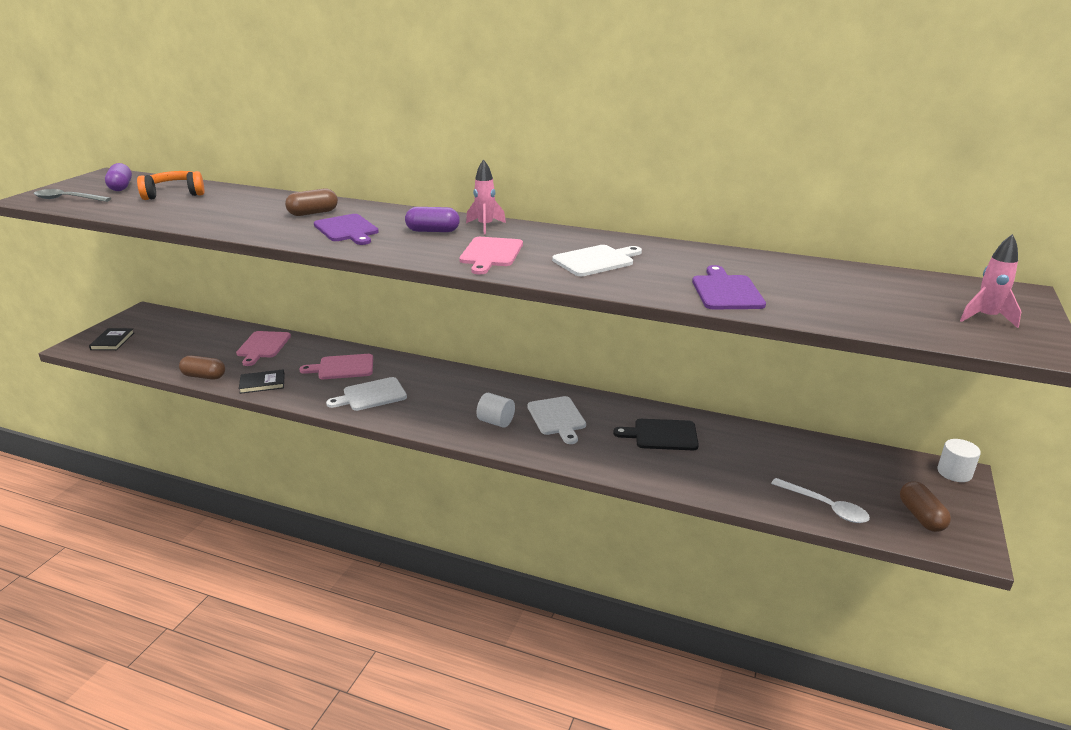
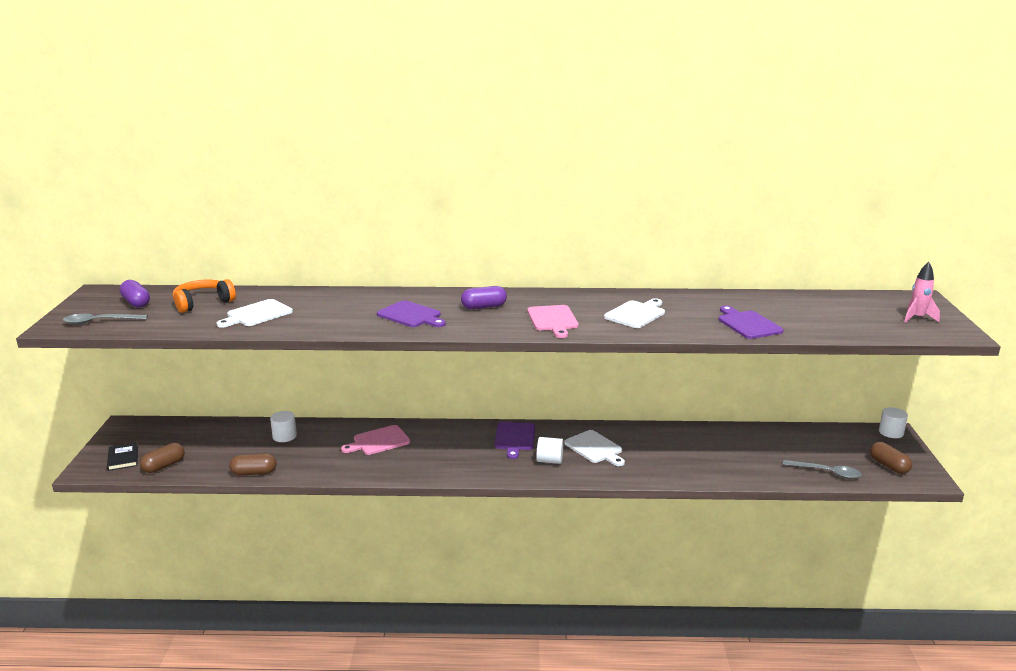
camera: 20 degrees left, 5 degrees down
pink cutting board [236,331,291,366] -> white cylinder [270,411,297,442]
black book [239,369,285,394] -> none
brown capsule [285,188,338,216] -> brown capsule moved to [140,443,185,473]
white cutting board [326,377,407,411] -> white cutting board moved to [217,299,293,328]
pink rocket [466,159,506,234] -> none
black cutting board [613,419,699,450] -> none
white spoon [771,478,870,523] -> grey spoon [783,460,862,479]
none -> purple cutting board [494,422,535,459]

